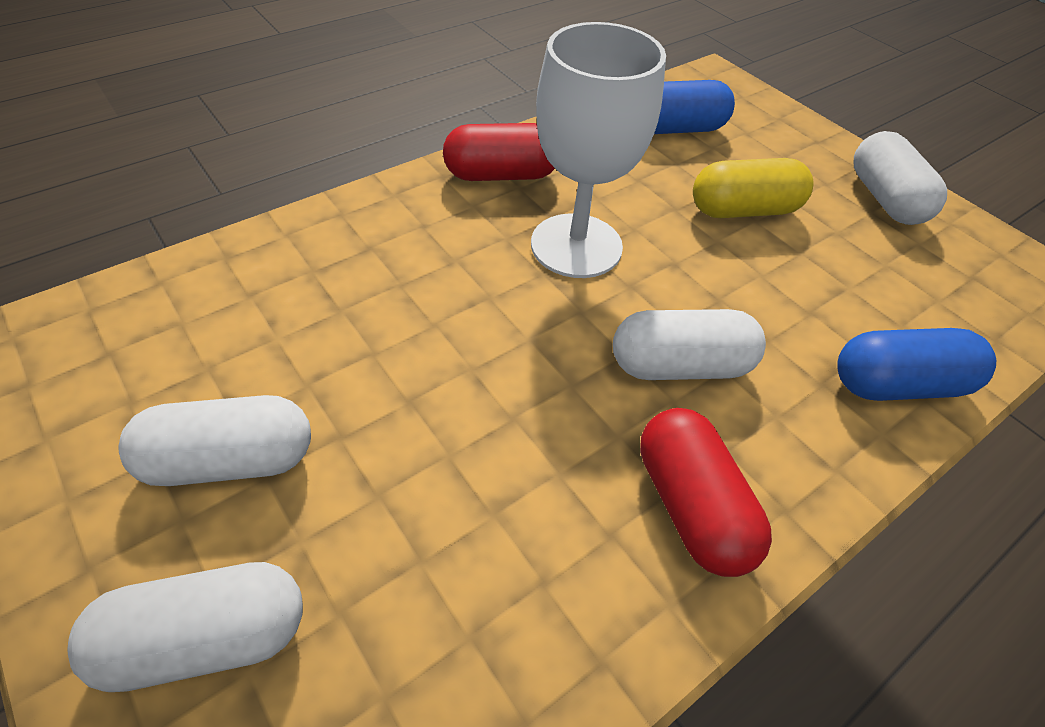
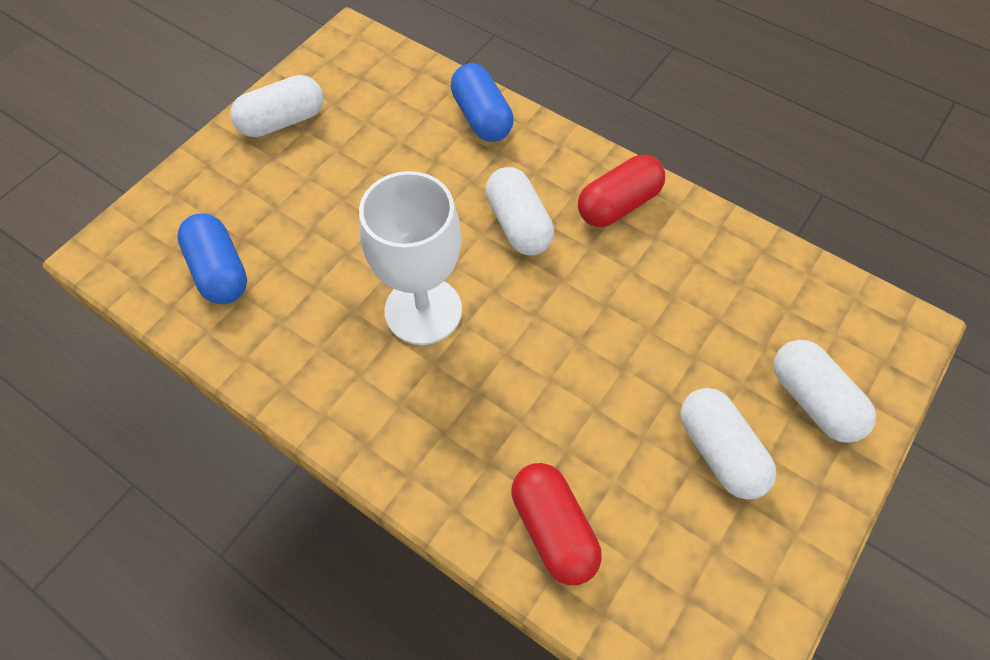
camera: 105 degrees left, 10 degrees up
red capsule [443,123,555,181] -> red capsule moved to [512,463,602,585]
yellow capsule [693,158,813,218] -> none

